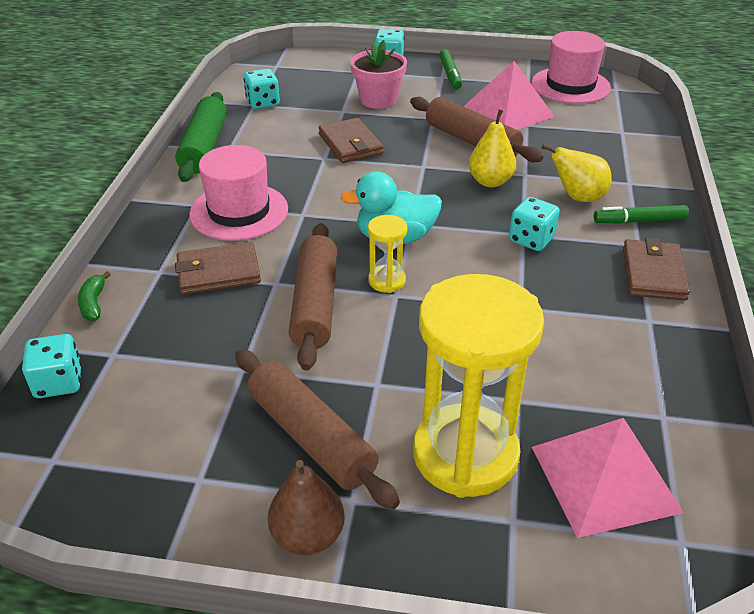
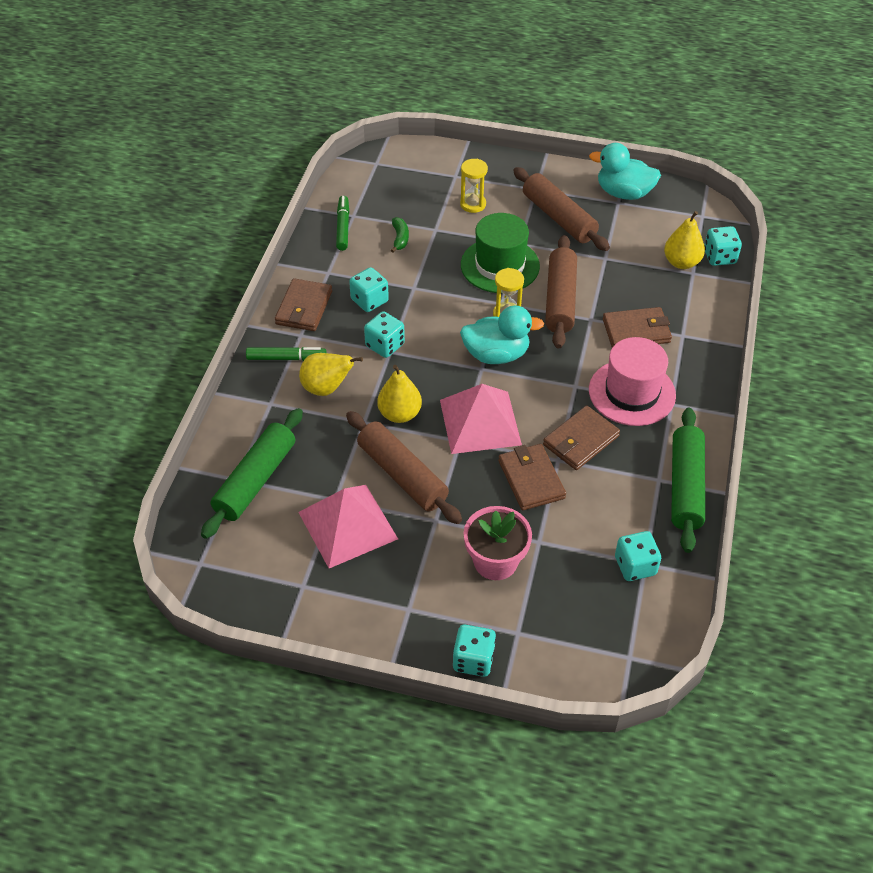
camera: 175 degrees left, 10 degrees up
green banana [78,271,111,321] -> green banana moved to [391,217,409,253]
brown pear [268,460,345,555] -> none
yellow hourglass [413,274,544,498] -> yellow hourglass [460,159,488,213], size x0.44
green marker [439,49,462,89] -> green marker moved to [336,196,349,251]
pink hat [532,31,611,104] -> none
pink pyramid [532,418,684,538] -> pink pyramid moved to [440,384,522,454]
none -> green rolling pin [201,408,303,539]
none -> turquoise dice [349,267,389,312]
none -> green hat [461,213,540,293]
none -> brown wallet [543,405,620,470]
none -> turquoise duck [589,143,661,200]
none -> yellow pear [664,211,705,269]

